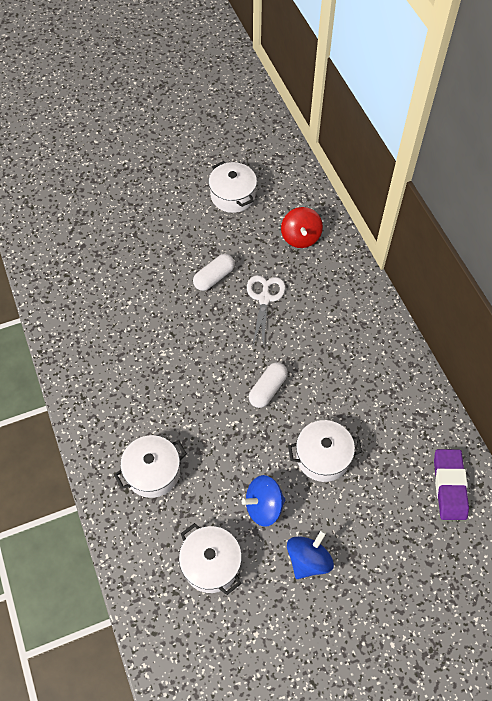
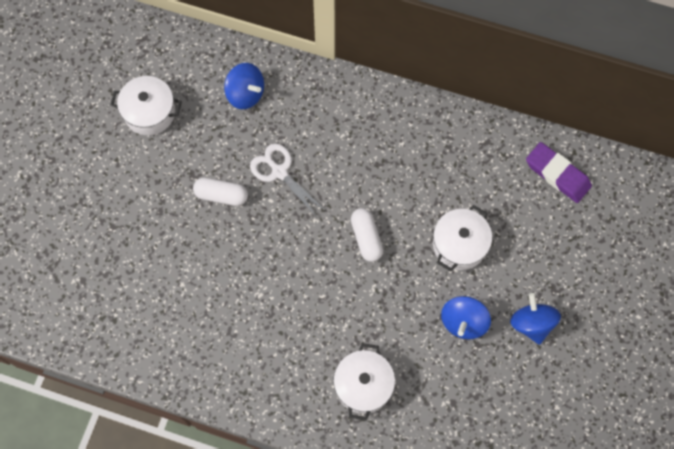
camera: 50 degrees left, 10 degrees up
white pot [179,523,242,595] -> none
white capsule [193,254,235,291] -> white capsule turned 75 degrees counterclockwise [193,177,248,206]
red spinning top [281,207,323,248] -> blue spinning top [224,63,264,109]

